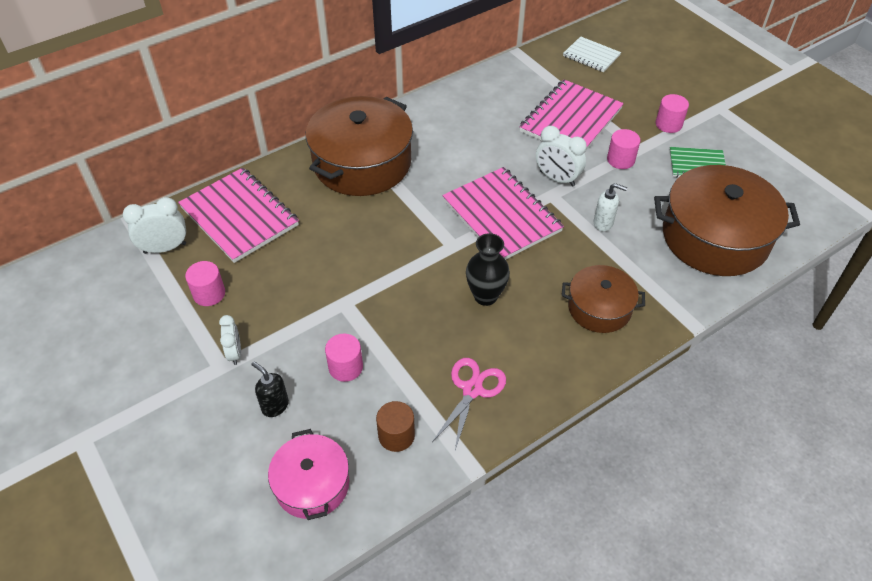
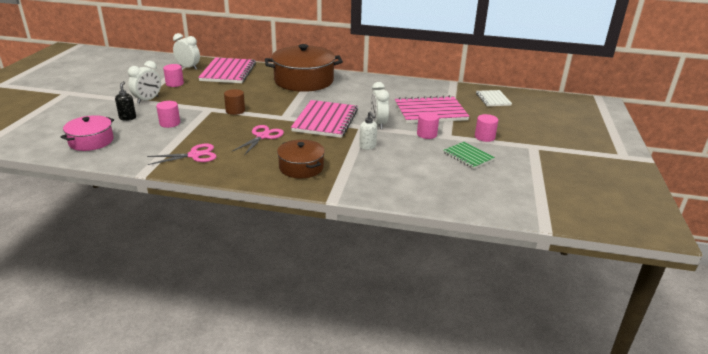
camera: 45 degrees right, 20 degrees down
white clock [219,315,241,365] -> white clock [128,61,161,104], size x1.56
brown cylinder [376,401,415,452] -> brown cylinder moved to [224,89,245,115]
black vase [466,233,510,306] -> pink scissors [233,125,284,156]
brown pot [654,165,800,276] -> none

